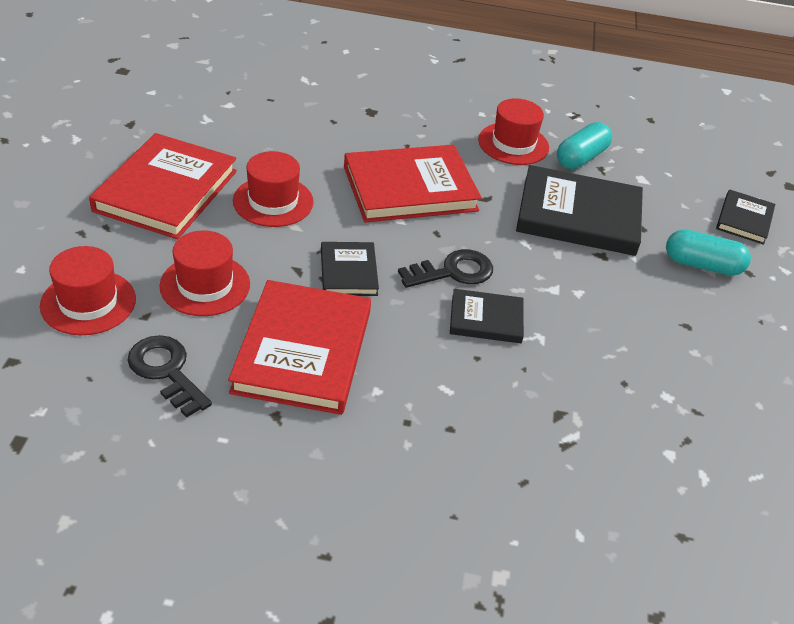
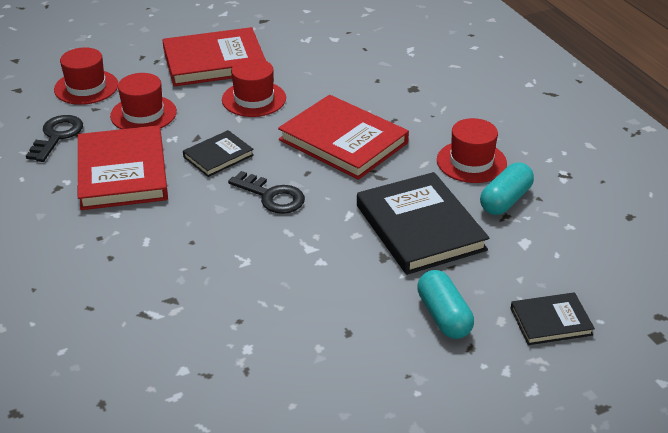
camera: 60 degrees right, 5 degrees down
red book [228,280,371,415] -> red book turned 75 degrees counterclockwise [78,125,168,210]
black book [450,289,524,343] -> none
turquoise capsule [557,122,612,169] -> turquoise capsule turned 60 degrees counterclockwise [480,163,534,215]

